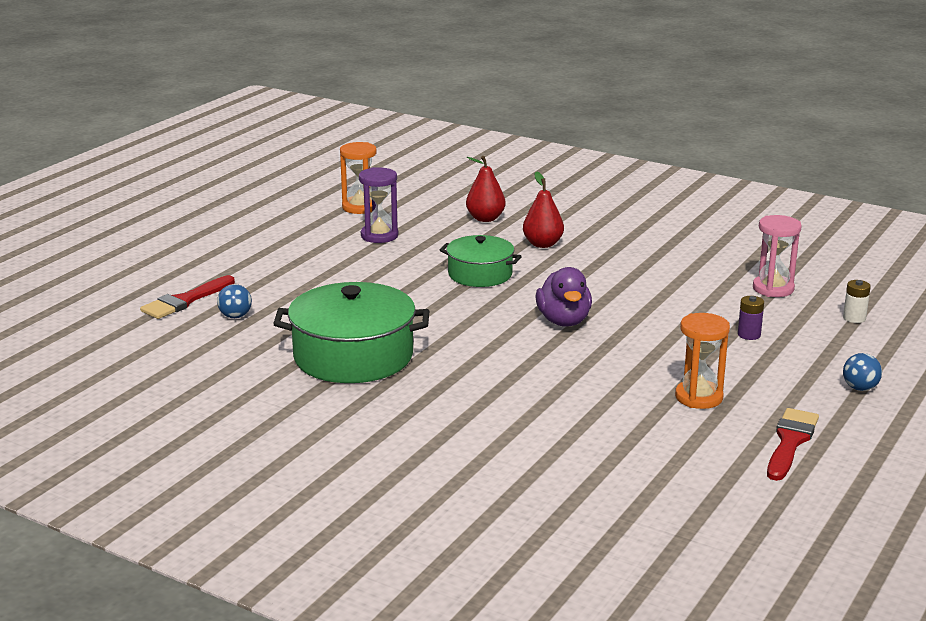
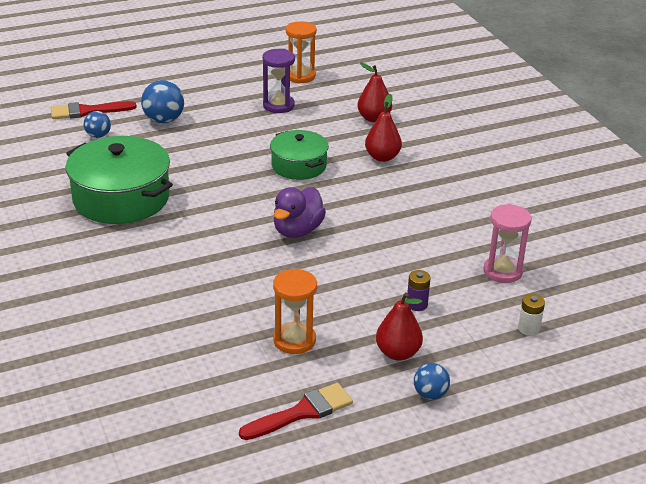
camera: 35 degrees right, 10 degrees up
none -> blue ball [141,80,184,123]
none -> red pear [376,293,423,360]

